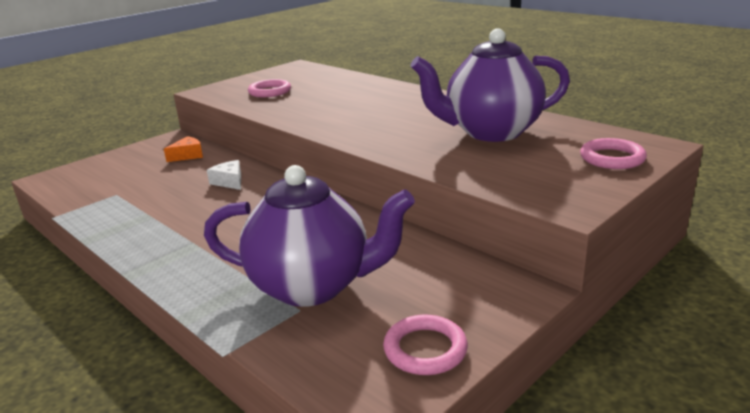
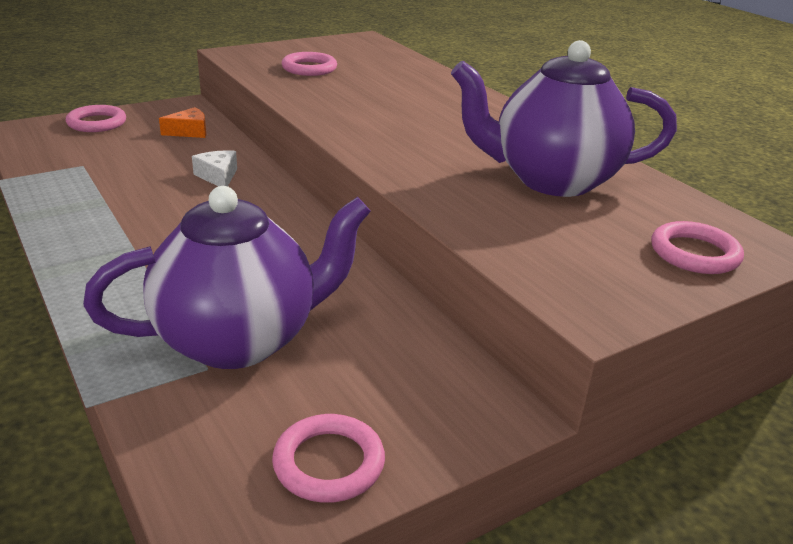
camera: 10 degrees right, 5 degrees up
purple teapot [204,165,415,307] -> purple teapot turned 45 degrees counterclockwise [83,186,371,369]
none -> pink ring [66,105,126,132]

